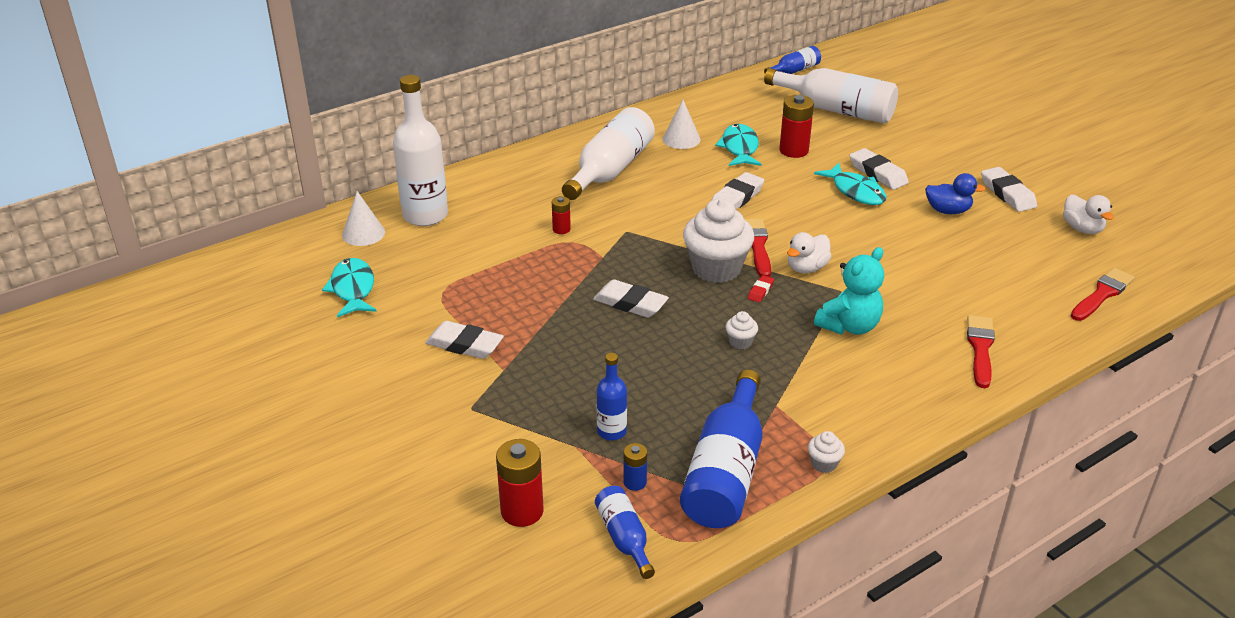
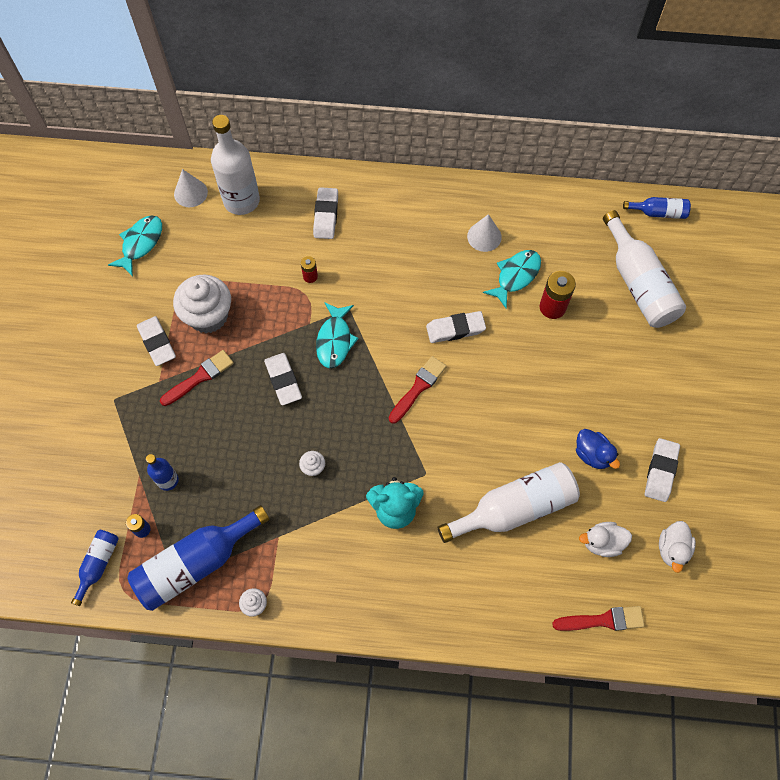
camera: 40 degrees right, 30 degrees up
red battery [496,439,543,527] -> none
white bottle [562,107,655,200] -> white bottle moved to [438,462,580,543]
white cupcake [683,199,754,283] -> white cupcake moved to [173,275,231,333]
red eraser [748,275,774,302] -> none
white duck [787,232,832,273] -> white duck moved to [579,522,632,557]
turquoise fish [814,163,887,205] -> turquoise fish moved to [316,302,359,369]
white eraser [850,148,909,190] -> white eraser moved to [313,187,338,239]
red brush [967,315,995,388] -> red brush moved to [160,350,234,406]

